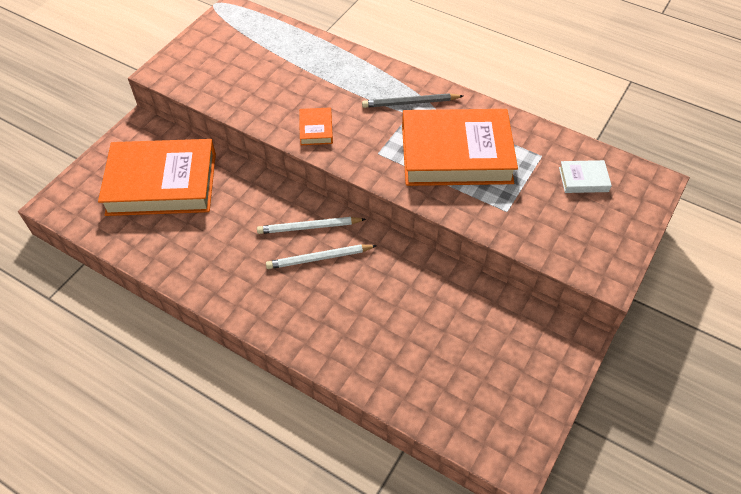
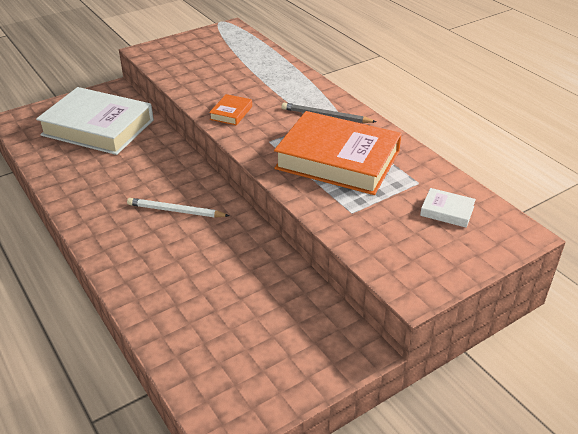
camera: 25 degrees right, 15 degrees down
orange book [98,139,216,216] -> white book [36,87,154,155]
white pencil [257,217,366,234] -> none

